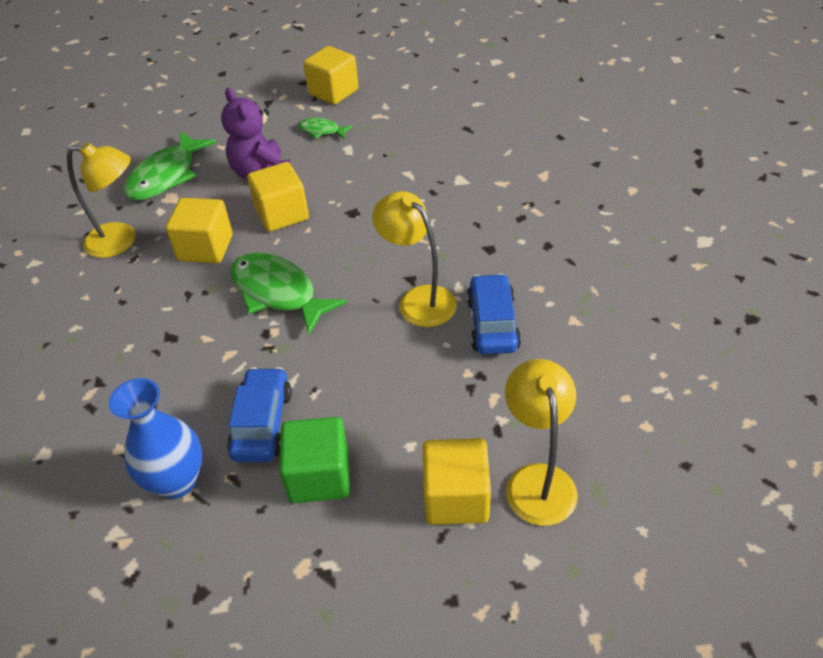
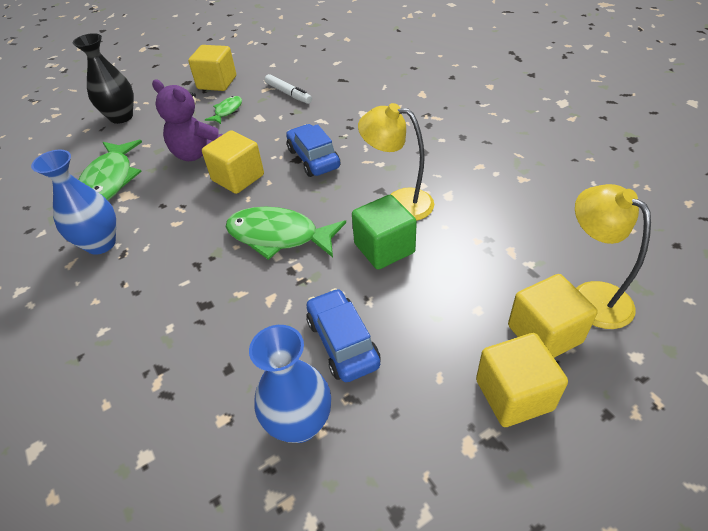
camera: 25 degrees left, 0 degrees up
yellow lamp [67,143,136,258] -> blue vase [31,150,116,255]
yellow cube [166,198,233,263] -> yellow cube moved to [476,333,568,427]
green cube [279,417,350,503] -> green cube moved to [352,195,417,270]
green fish [298,118,353,139] -> green fish turned 120 degrees clockwise [205,96,242,124]
blue car [467,273,521,354] -> blue car moved to [286,124,341,177]
none -> black vase [73,33,134,124]
none -> white marker [265,74,312,104]

